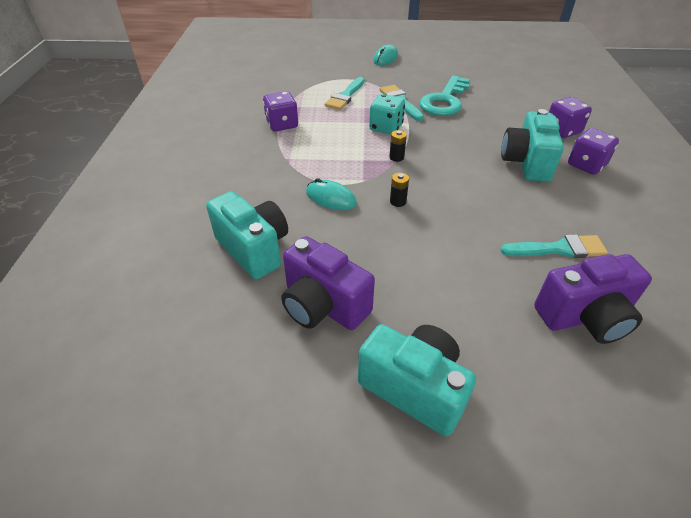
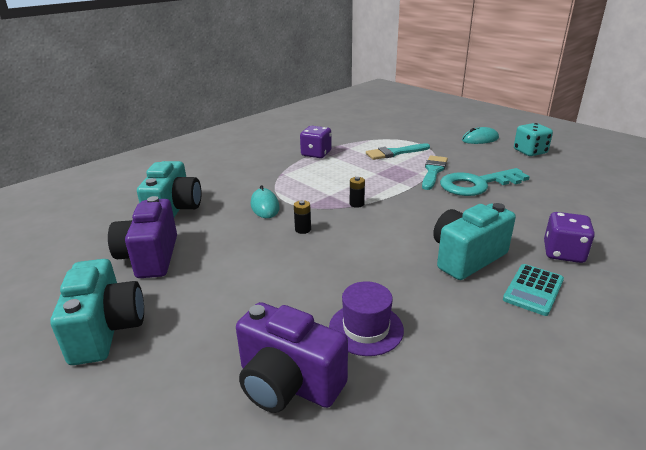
camera: 45 degrees right, 15 degrees down
turquoise dice [369,94,405,135] -> turquoise dice moved to [514,123,553,156]
turquoise brush [500,234,608,258] -> purple hat [329,281,404,356]
purple dice [568,128,619,175] -> turquoise calculator [503,264,564,316]

